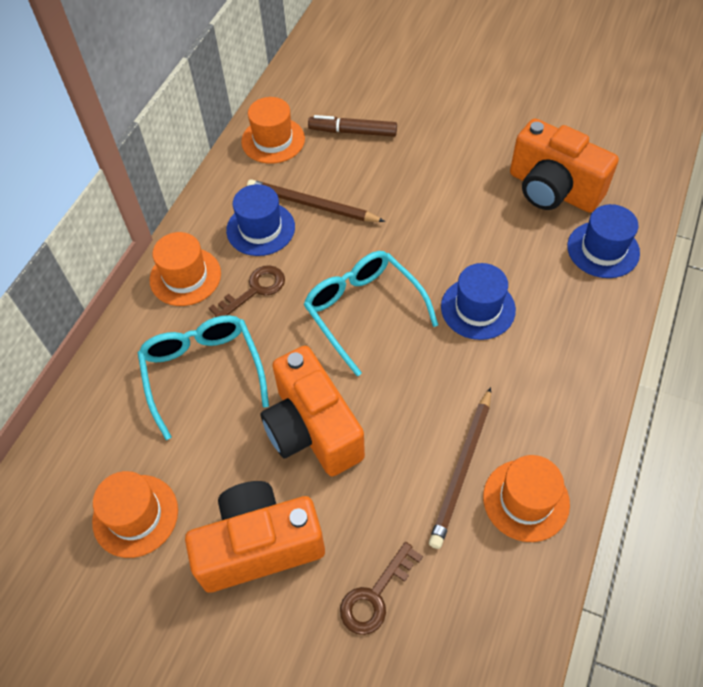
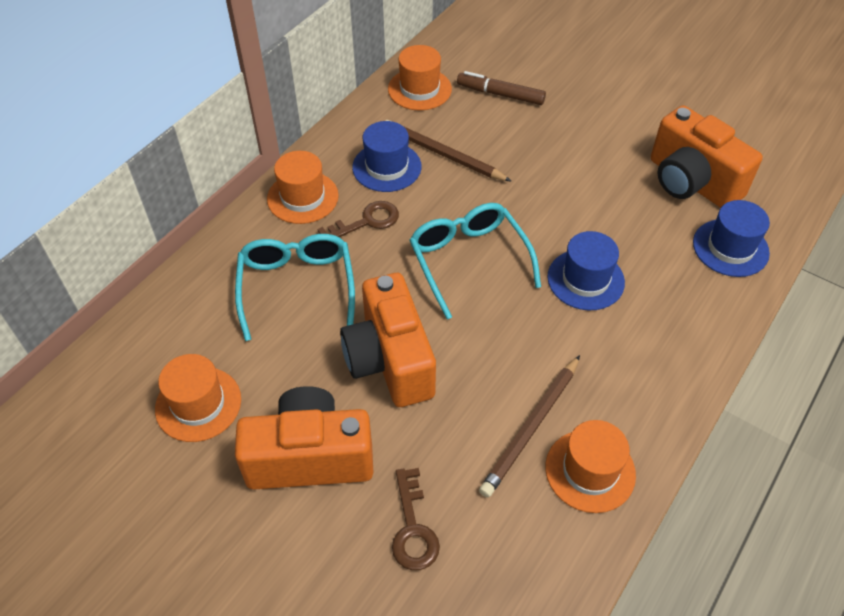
camera: 10 degrees right, 5 degrees down
brown key [340,542,423,635] -> brown key turned 60 degrees counterclockwise [392,468,440,570]

